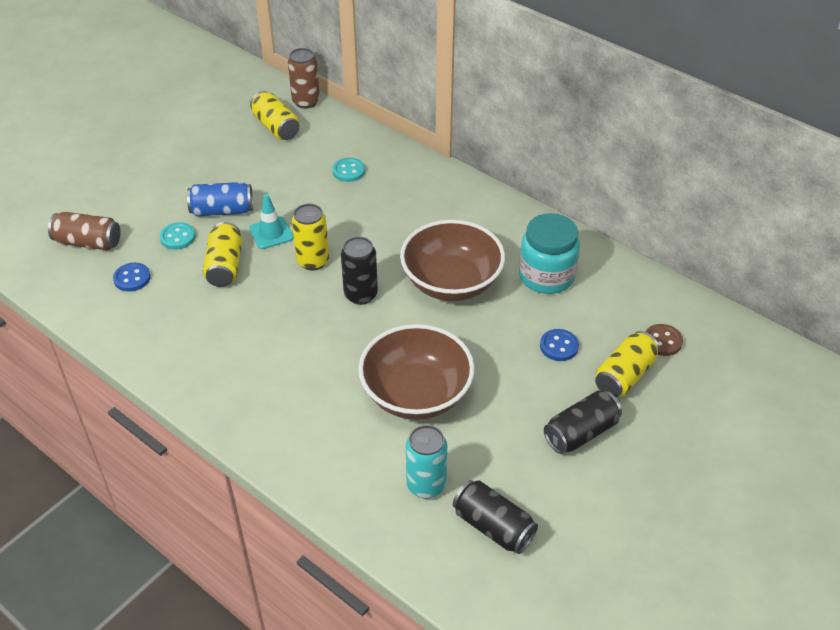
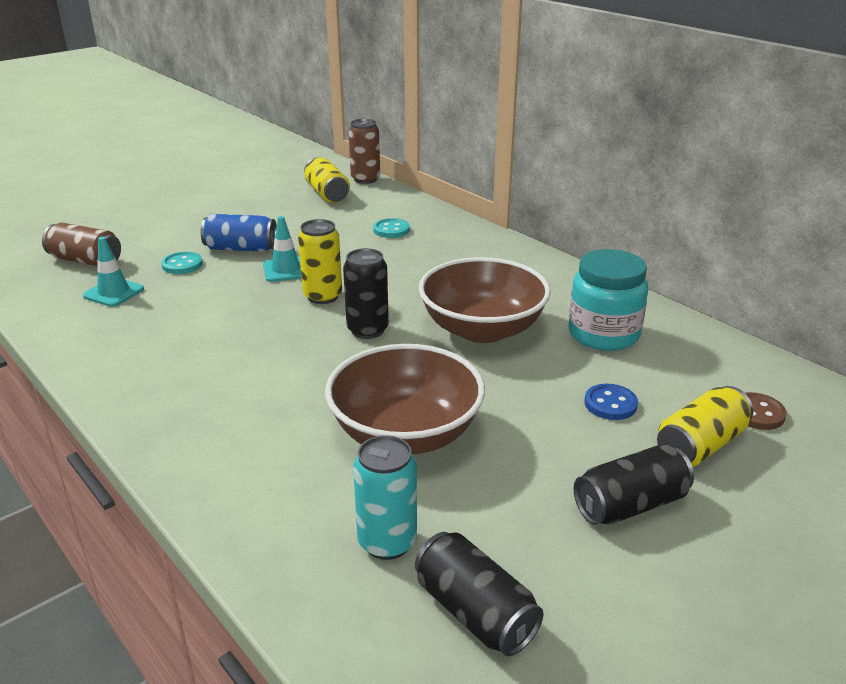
camera: 10 degrees right, 15 degrees down
blue button [113,263,151,292] -> turquoise traffic cone [83,237,144,307]
yellow can [203,222,242,287] -> none

